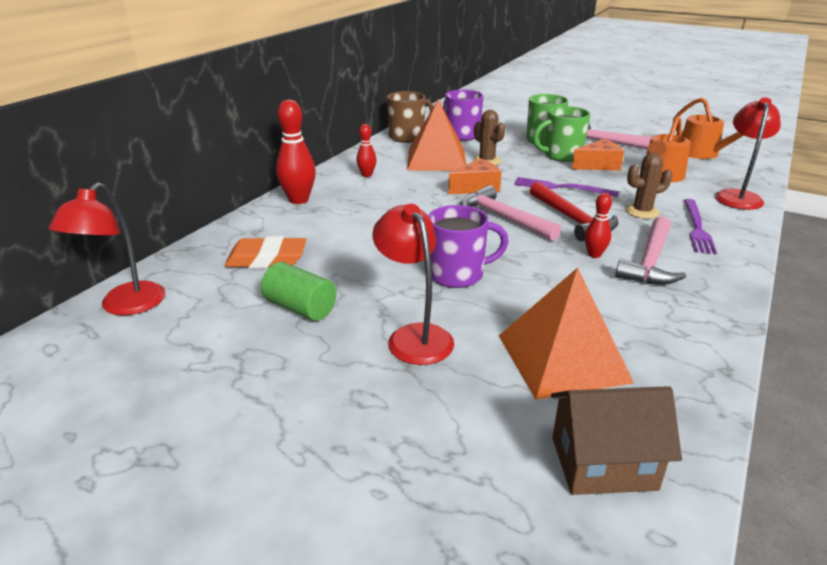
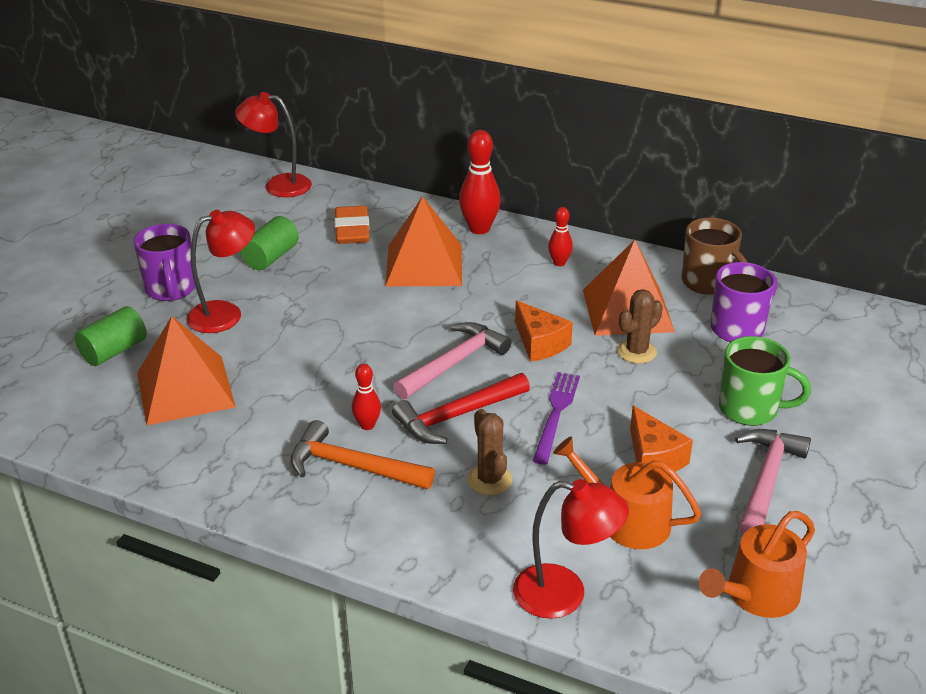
camera: 85 degrees right, 5 degrees up
purple mug [428,205,509,288] -> purple mug moved to [134,224,196,301]
green mug [533,106,590,162] -> none
brown house [551,386,682,495] -> none
pink hammer [615,216,686,285] -> orange hammer [290,420,435,490]
purple fork [684,199,717,254] -> none
none -> green cylinder [75,306,147,366]
none -> orange pyramid [385,196,462,286]

